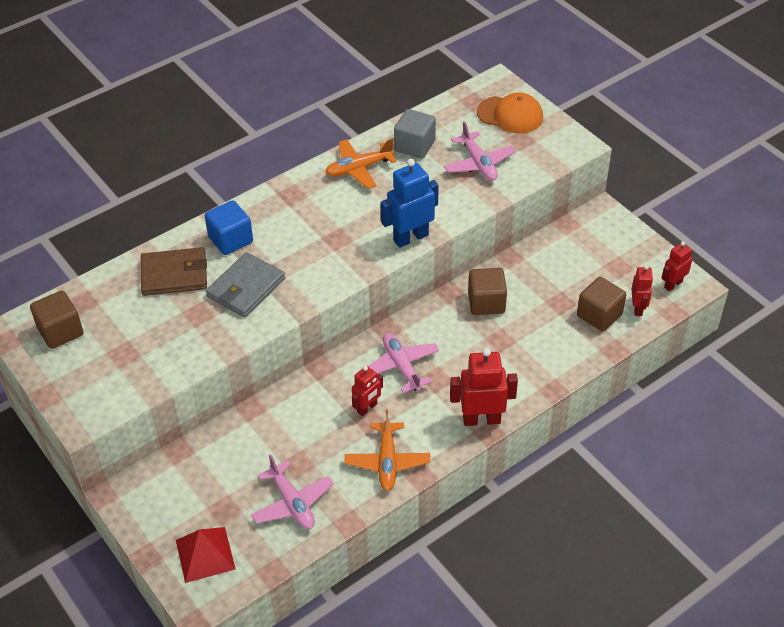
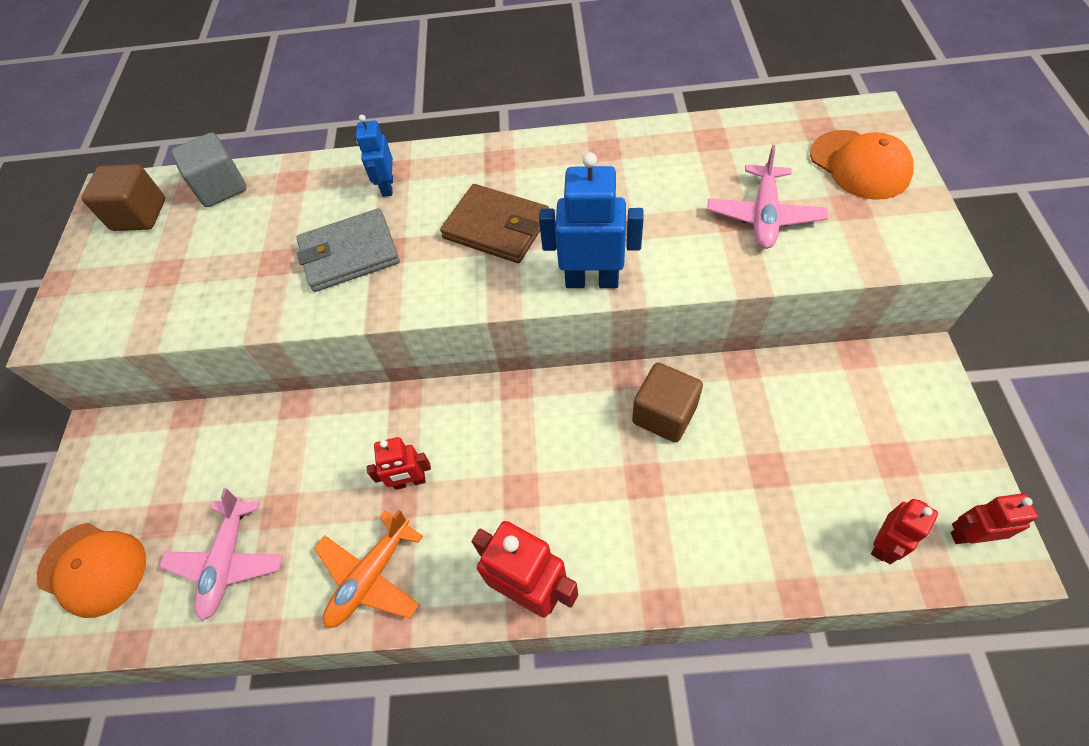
camera: 40 degrees right, 10 degrees up
brown wallet [141,247,207,296] -> brown wallet moved to [440,184,549,263]
red pyramid [176,527,235,583] -> orange cap [37,523,146,618]
blue cube [205,200,253,255] -> blue robot [356,115,393,197]
orange plane [325,138,397,189] -> none
pink plane [368,333,439,393] -> none
grey cube [394,109,436,158] -> grey cube moved to [171,133,247,207]
brown cube [577,277,626,332] -> none

